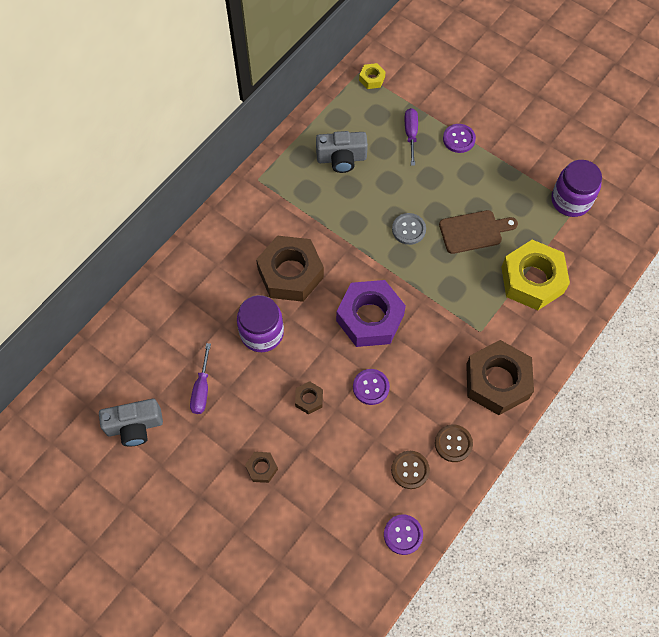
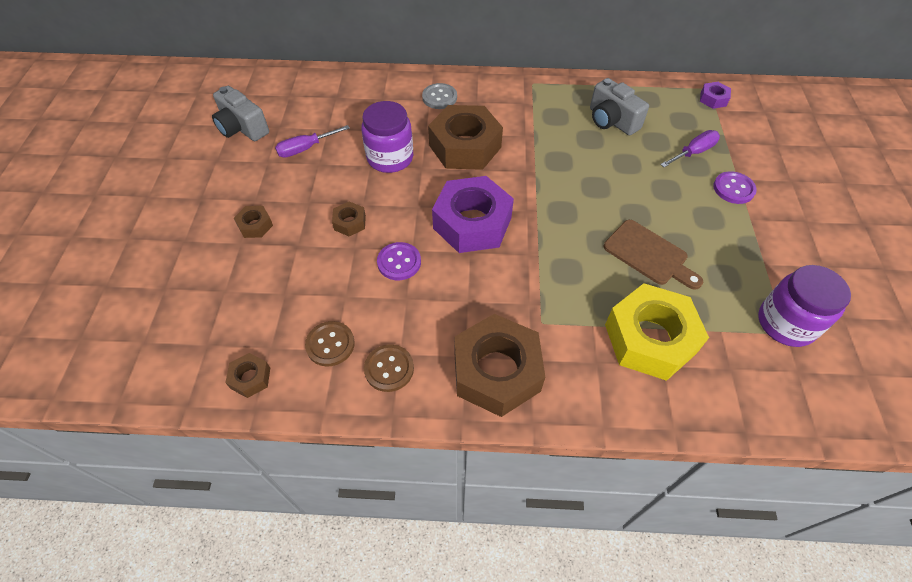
camera: 55 degrees right, 10 degrees down
yellow nut [359,63,386,89] -> purple nut [700,82,731,109]
purple button [384,514,423,555] -> brown nut [225,353,270,398]
grey button [392,213,426,245] -> grey button moved to [422,83,457,109]

